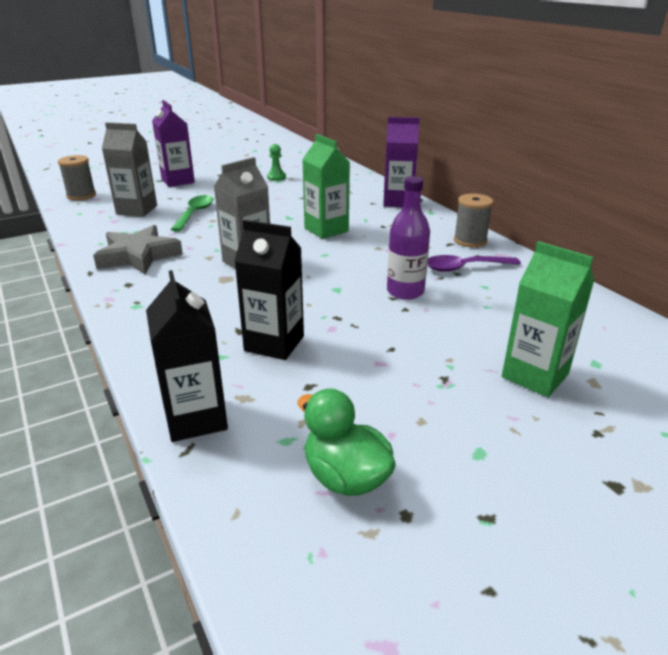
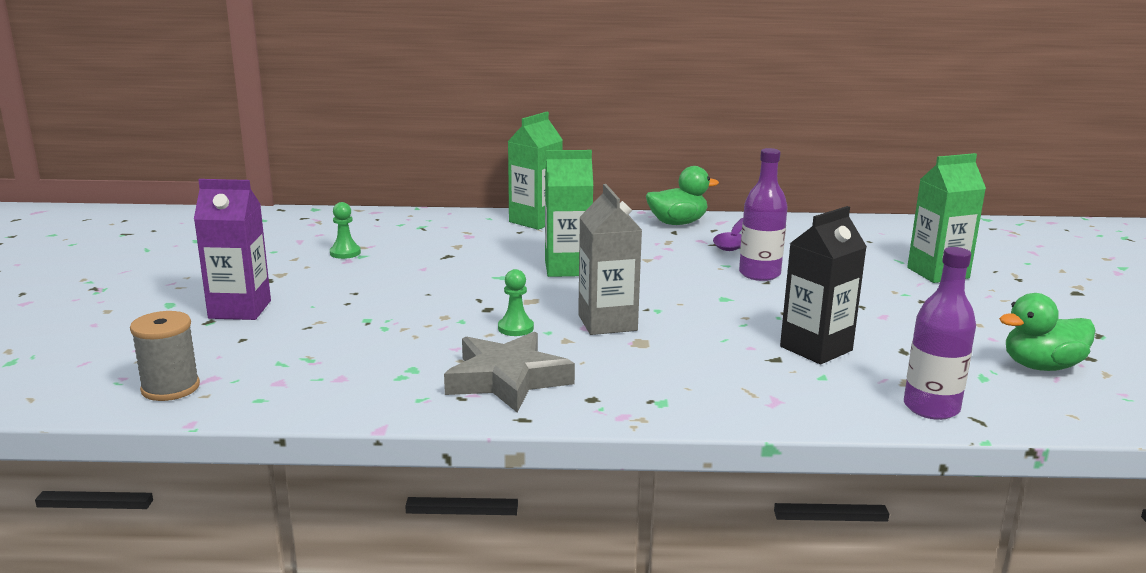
camera: 60 degrees left, 10 degrees down
grey carton [102,122,157,217] -> none
black carton [146,270,228,442] -> purple bottle [904,247,976,420]
green spoon [171,195,214,232] -> none
purple carton [383,117,420,207] -> green carton [508,112,563,230]
grey spool [454,194,493,247] -> green duck [646,166,719,225]
none -> green pawn [498,269,534,336]

